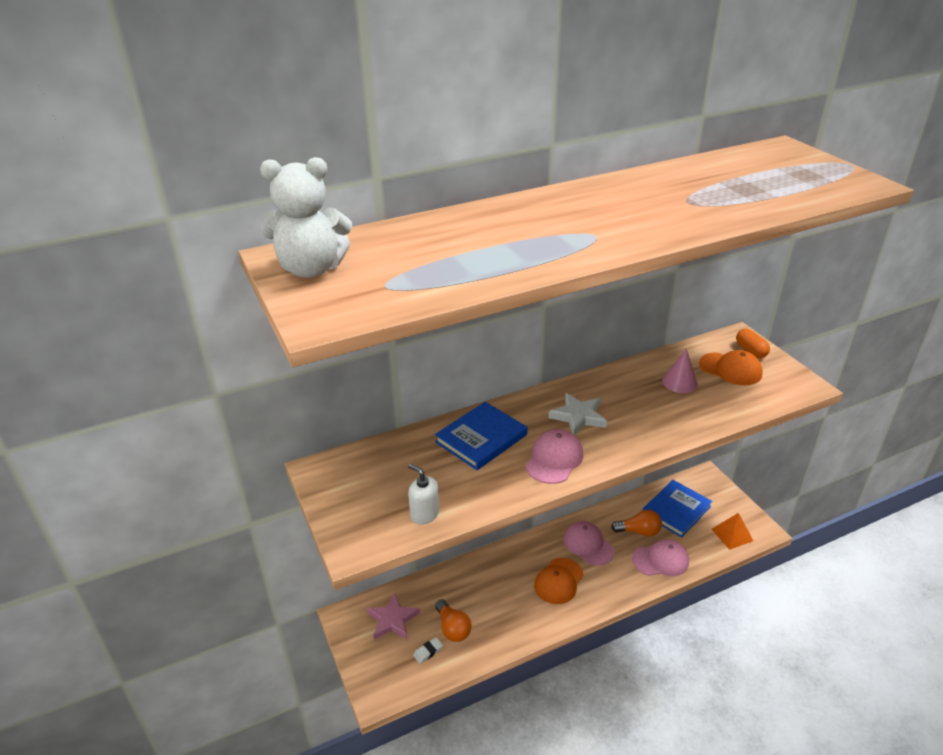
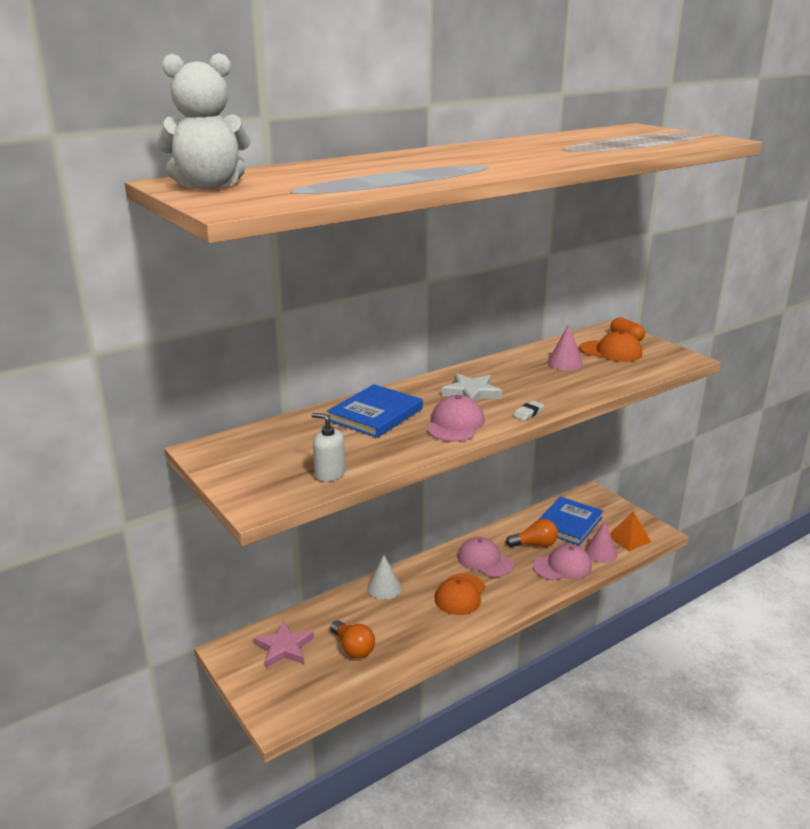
camera: 10 degrees left, 10 degrees down
white eraser [413,637,443,664] -> white eraser moved to [513,401,544,421]
none -> white cone [367,555,402,599]
none -> pink cone [585,521,617,563]

